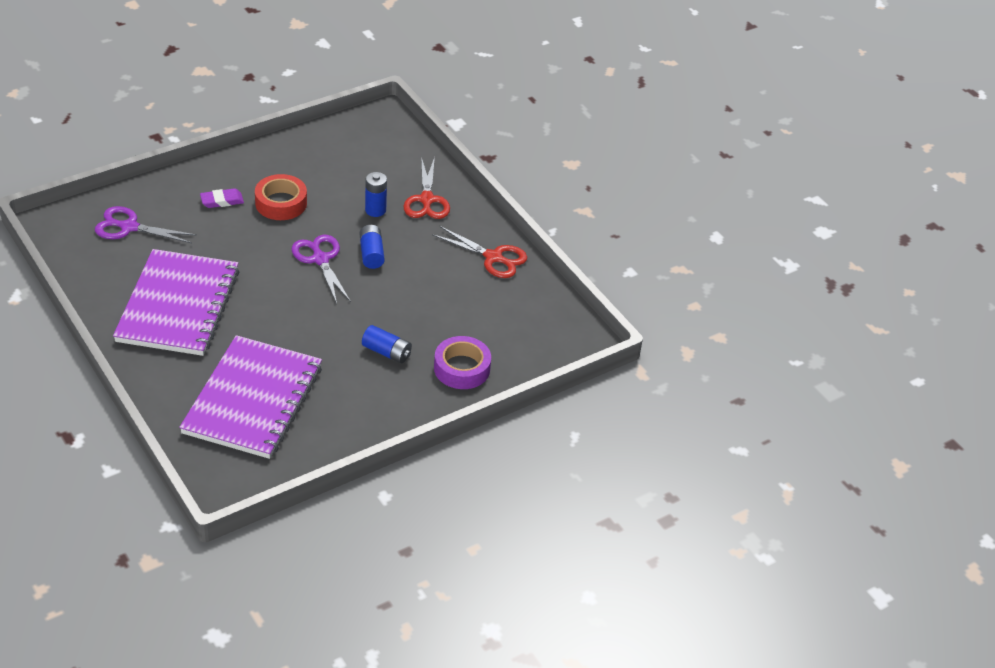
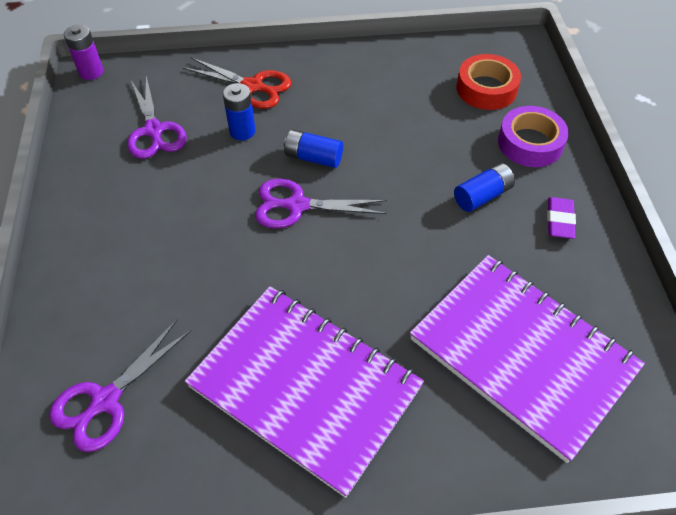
camera: 60 degrees left, 10 degrees up
purple eraser [200,188,244,208] -> purple eraser moved to [547,197,576,239]
red tape [255,174,307,220] -> red tape moved to [456,54,521,110]
red scissors [432,226,527,278] -> none
none -> purple battery [64,25,103,80]
none -> purple scissors [127,76,187,159]

